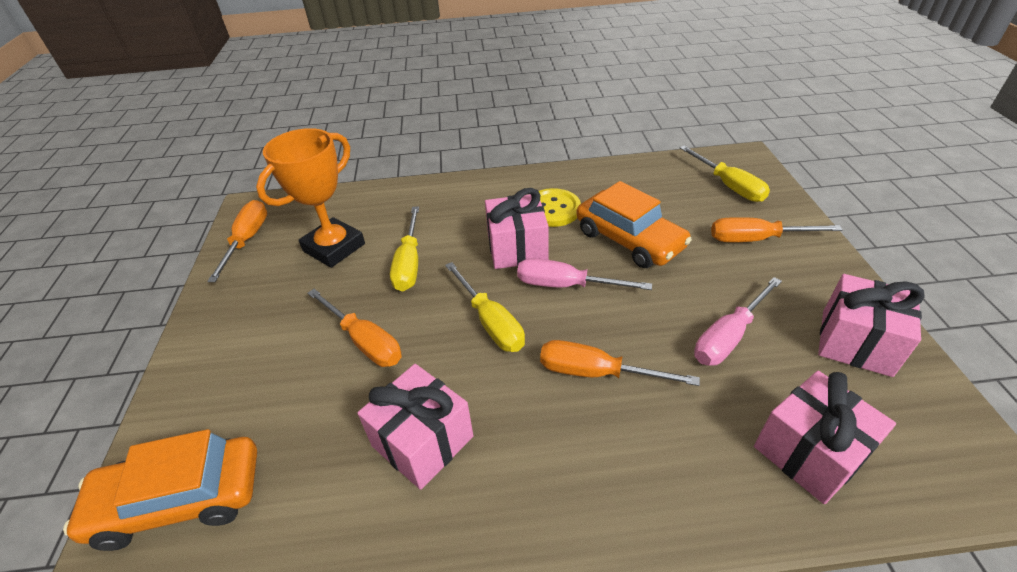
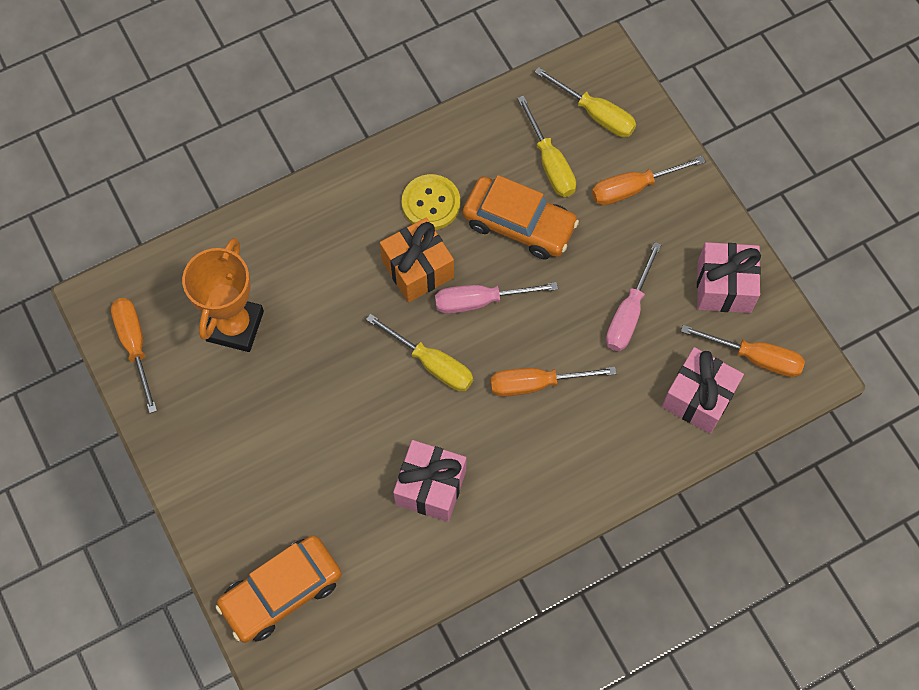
camera: 25 degrees left, 25 degrees up
orange screwdriver [308,289,402,367] -> orange screwdriver moved to [681,325,805,377]
yellow screwdriver [390,206,419,291] -> yellow screwdriver moved to [517,96,576,197]
pink gift [485,188,549,269] -> orange gift [380,217,454,302]

